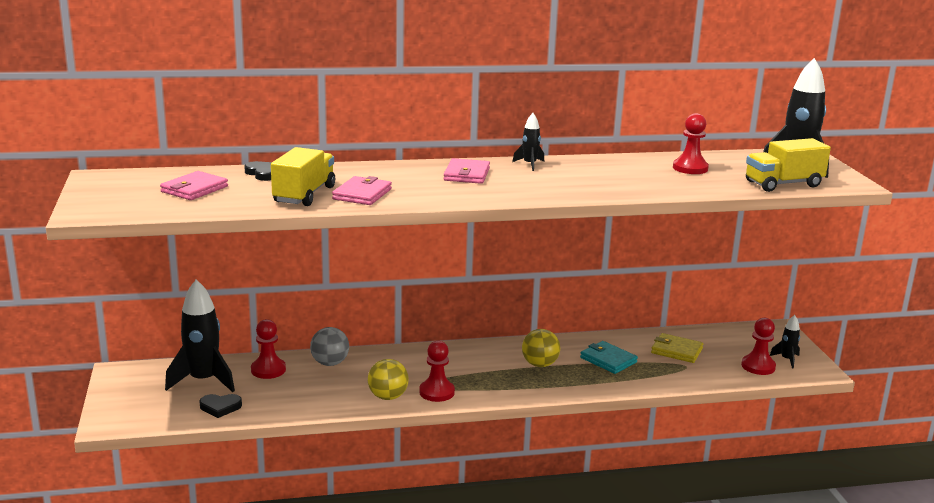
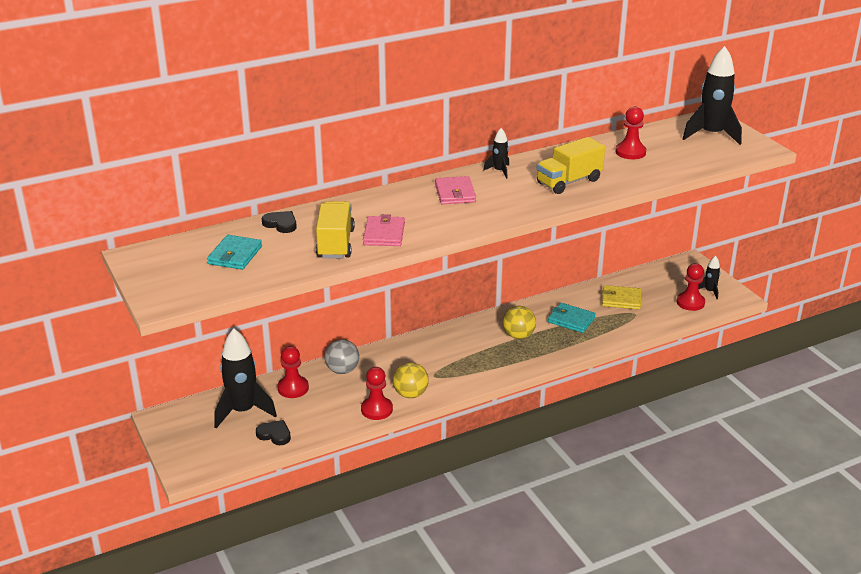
camera: 15 degrees left, 10 degrees up
pink wallet [160,171,228,200] -> turquoise wallet [207,235,262,270]
black heart [199,394,242,418] -> black heart turned 135 degrees counterclockwise [256,420,291,445]
red pawn [419,341,455,402] -> red pawn moved to [361,367,393,420]
yellow truck [746,138,831,192] -> yellow truck moved to [537,137,605,194]

